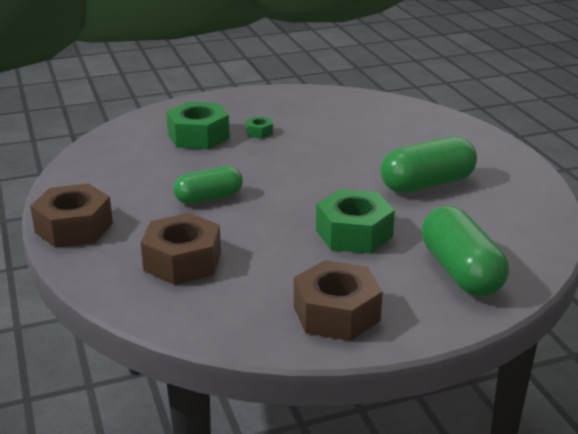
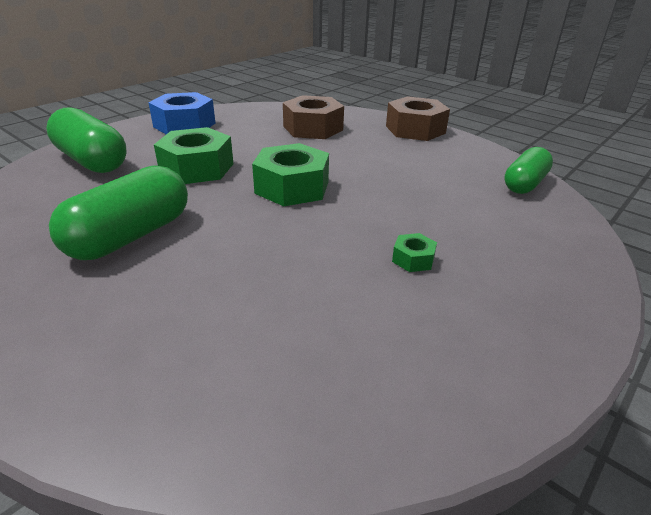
camera: 150 degrees right, 5 degrees up
green nut [166,102,230,149] -> green nut moved to [252,143,329,206]
green capsule [173,166,243,204] -> green capsule moved to [504,147,553,194]
brown nut [294,260,383,341] -> blue nut [148,92,215,134]

